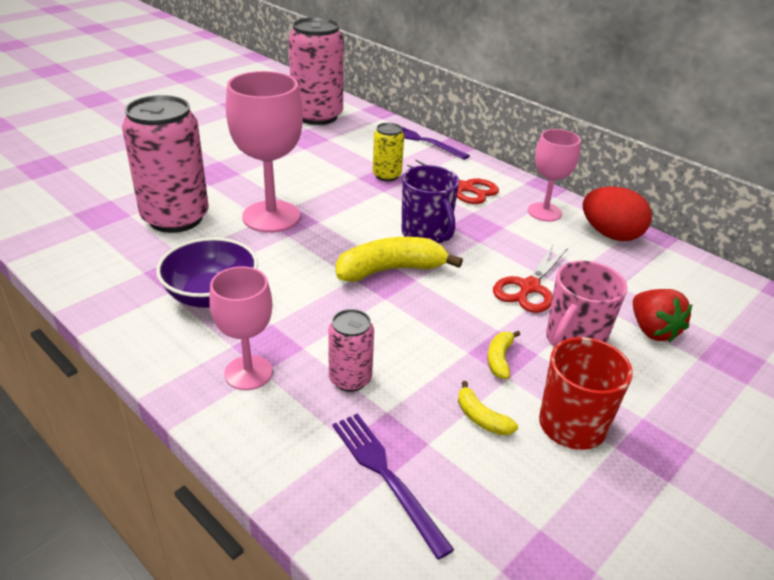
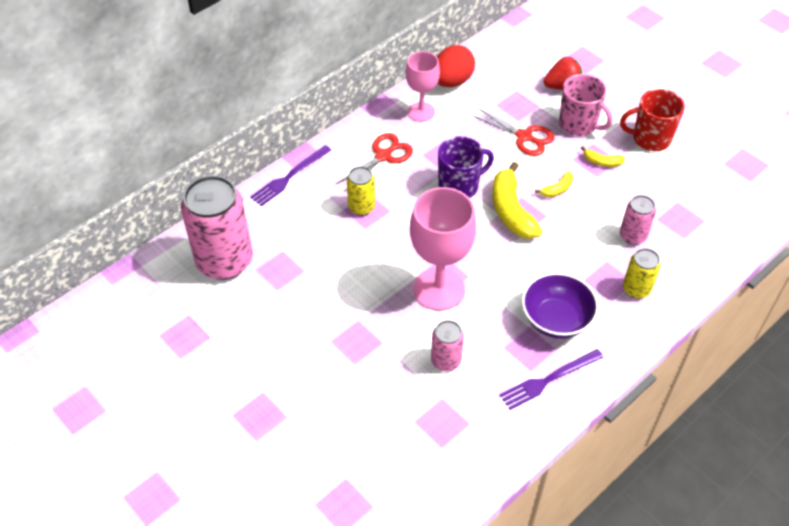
camera: 85 degrees left, 15 degrees up
pink can [122,95,209,233] -> pink can [431,320,464,371], size x0.50
pink goblet [209,266,273,390] -> yellow can [623,248,661,299]
purple fork [332,413,454,560] -> purple fork moved to [499,349,604,410]
yellow banana [458,381,518,435] -> yellow banana moved to [535,171,573,197]

